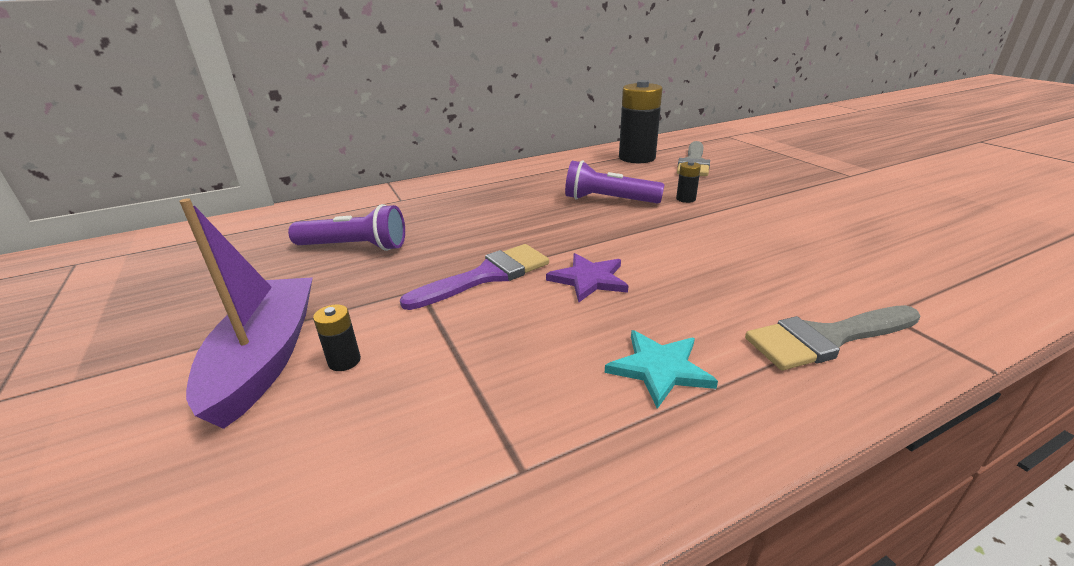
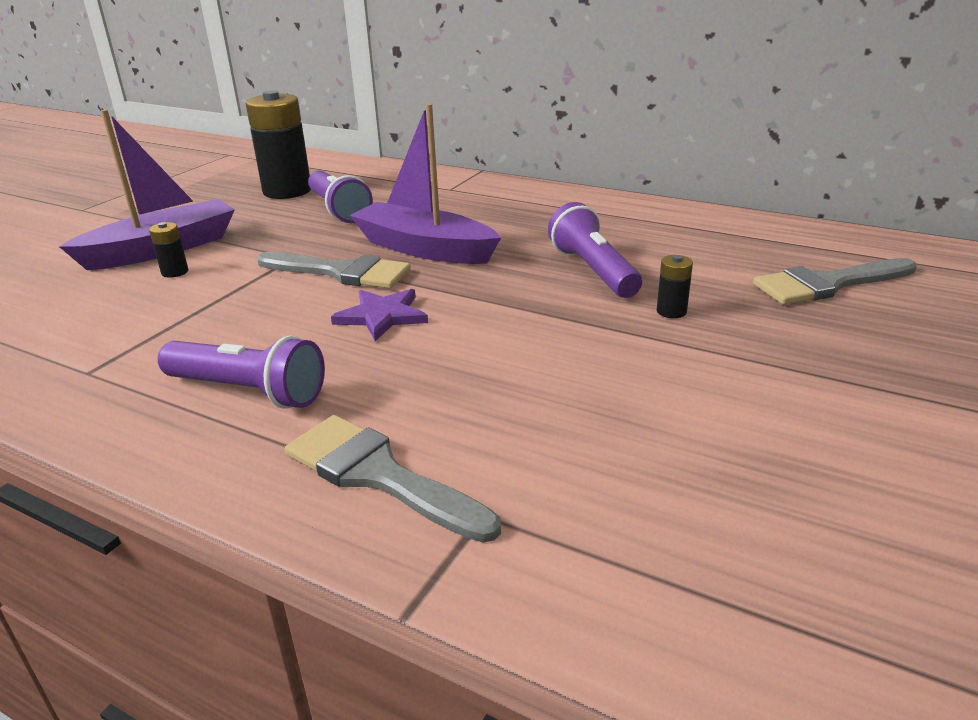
camera: 55 degrees right, 0 degrees up
purple brush [400,244,549,310] -> grey brush [257,252,411,289]
turquoise star [605,330,718,409] -> purple flashlight [158,336,325,409]
black battery [619,80,662,163] -> black battery moved to [245,90,311,199]
none -> purple boat [350,104,501,264]

